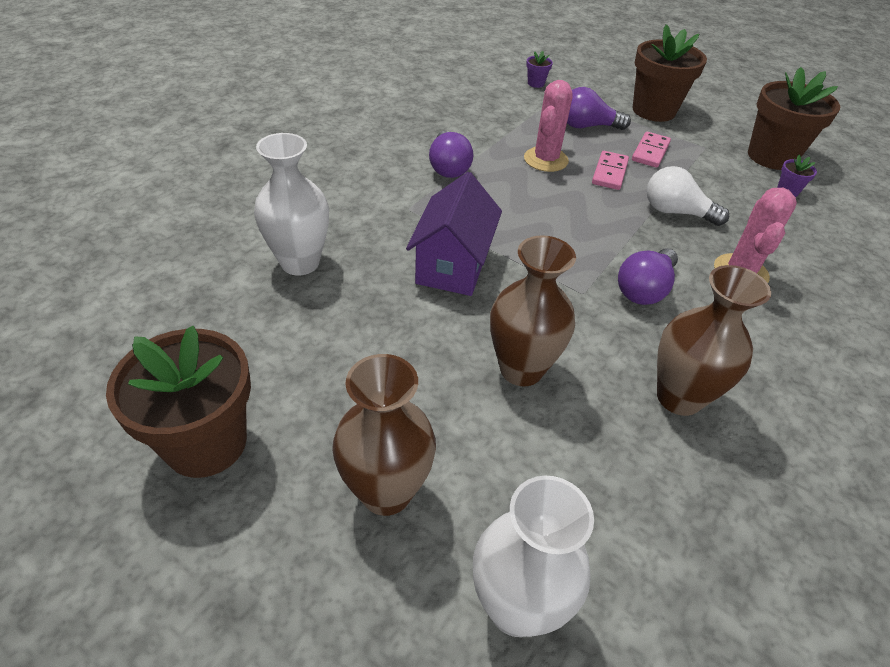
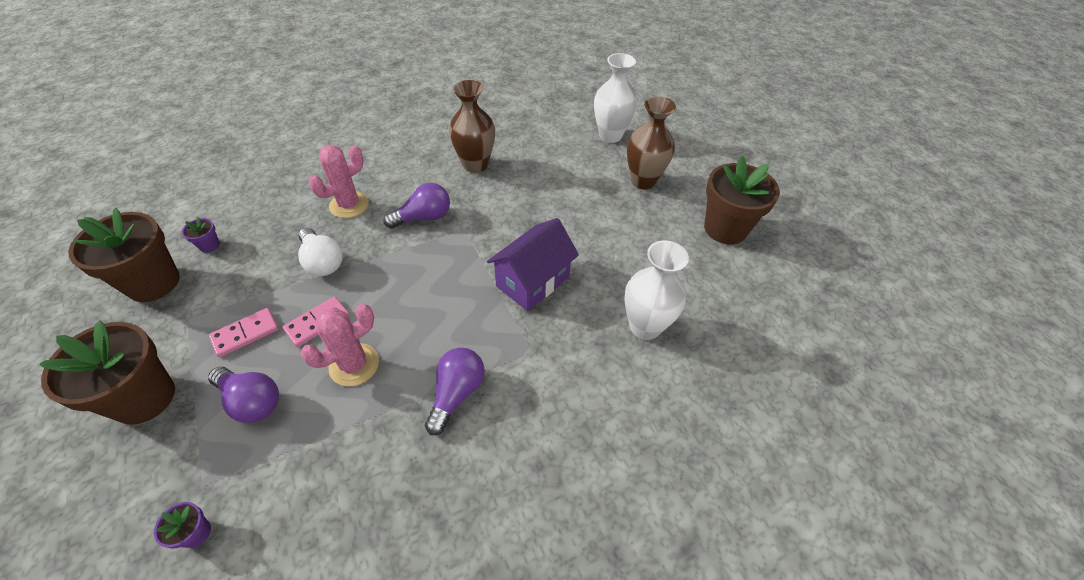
camera: 150 degrees left, 5 degrees up
brown vase [490,235,576,386] -> none

